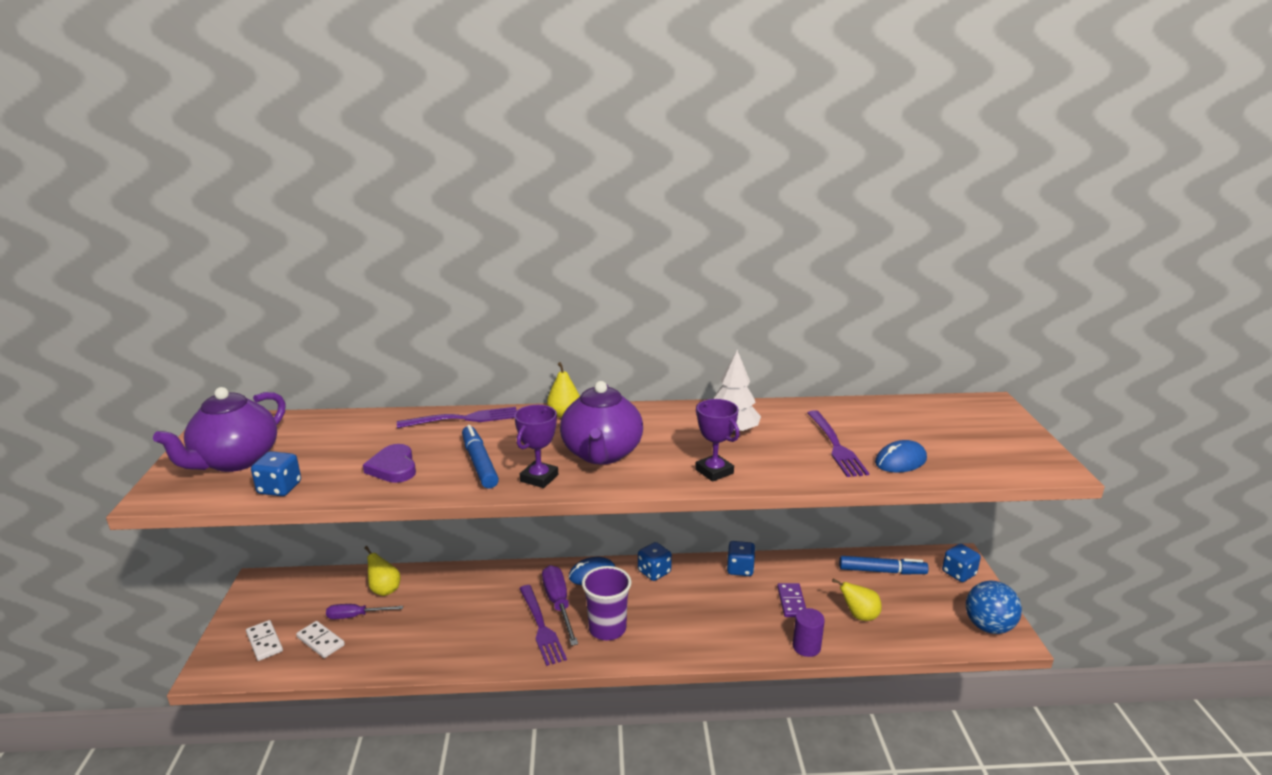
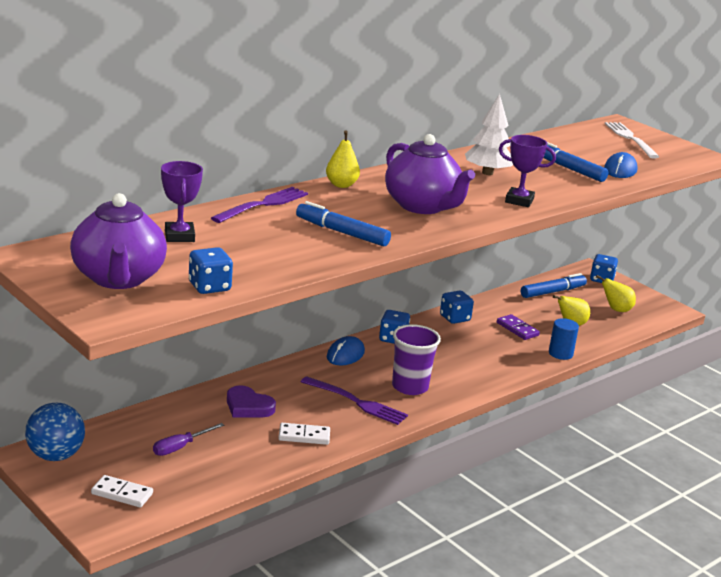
camera: 40 degrees left, 0 degrees up
white domino [296,621,345,658] -> white domino moved to [278,423,330,445]
purple heart [363,444,416,483] -> purple heart moved to [227,385,276,417]
yellow pear [364,546,401,596] -> yellow pear moved to [596,275,636,312]
purple trophy [514,405,558,488] -> purple trophy moved to [161,161,203,242]
purple screwdriver [542,565,578,646] -> none
purple cylinder [793,608,825,657] -> blue cylinder [549,318,579,360]
purple fork [807,410,869,477] -> blue marker [543,142,608,182]
blue ball [966,581,1022,634] -> blue ball moved to [25,403,85,461]
none -> white fork [605,122,659,159]

